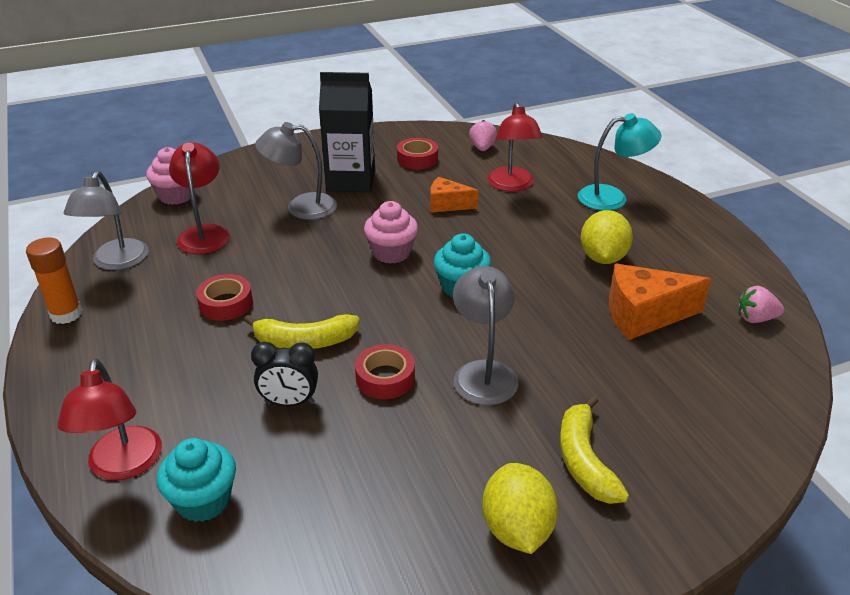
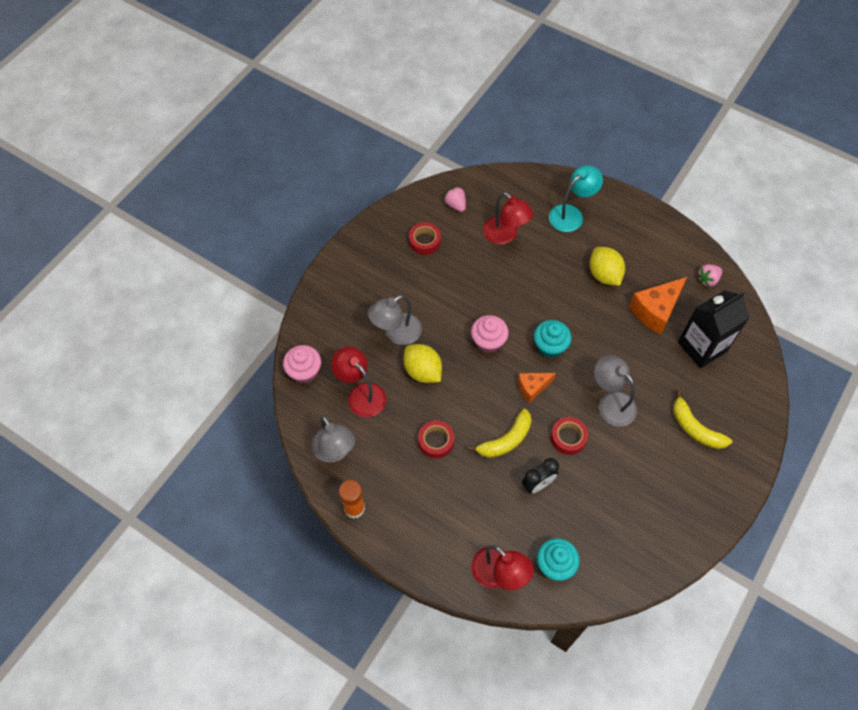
camera: 35 degrees left, 25 degrees up
black carton [319,72,375,192] -> black carton moved to [678,290,750,368]
orange cheese [430,177,479,213] -> orange cheese moved to [518,373,556,403]
yellow lemon [482,463,558,554] -> yellow lemon moved to [404,344,442,383]

